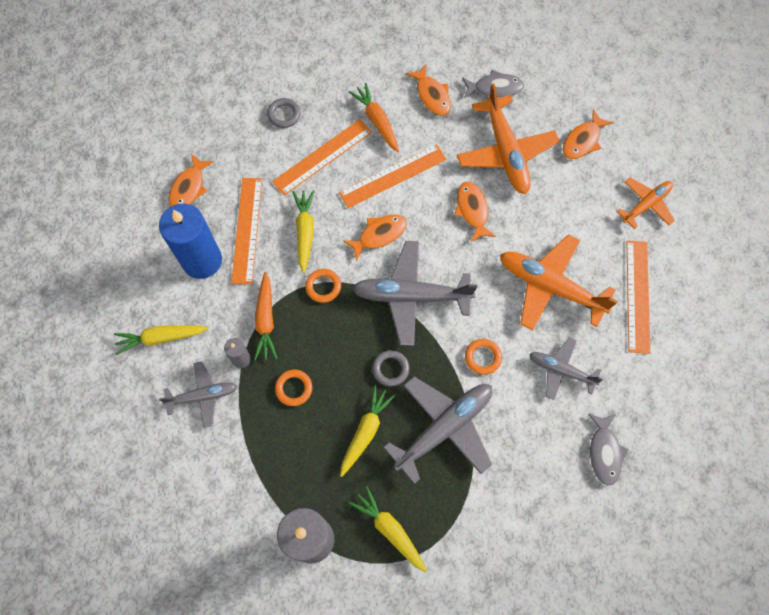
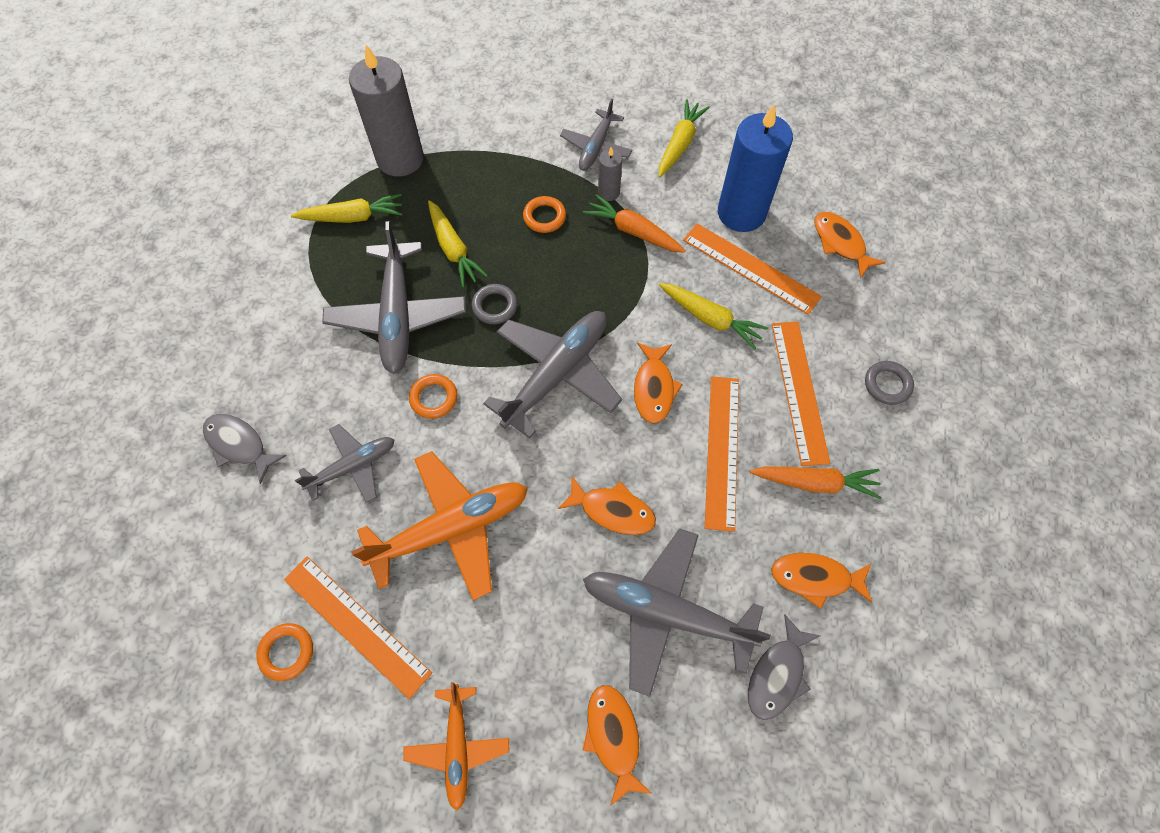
camera: 125 degrees right, 5 degrees down
orange ring [305,269,341,303] -> orange ring moved to [256,623,313,681]
orange plane [457,83,559,194] -> grey plane [583,528,771,697]

